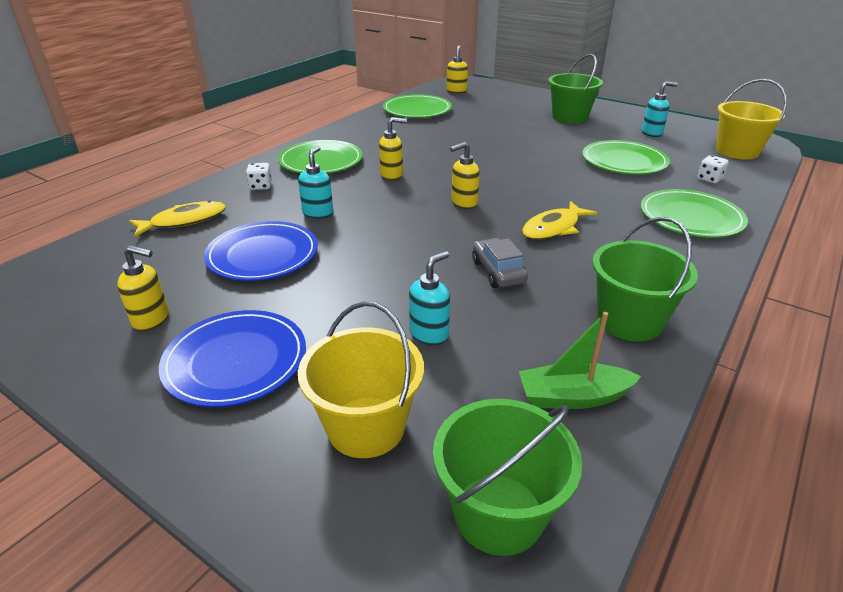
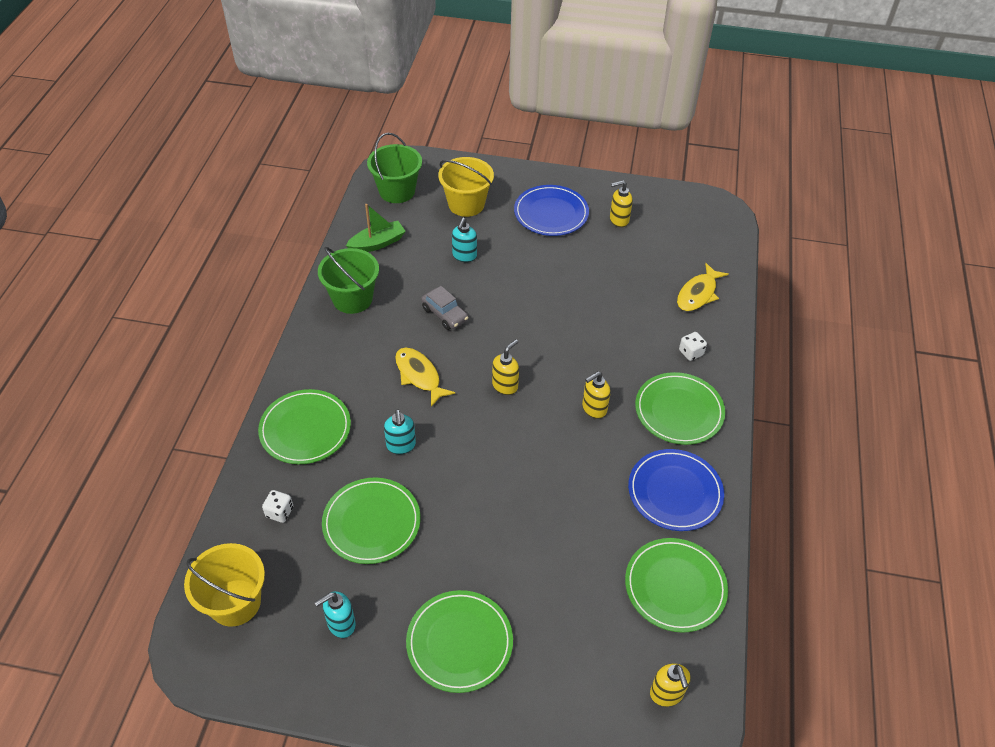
camera: 155 degrees right, 15 degrees up
blue plate [204,221,318,281] -> blue plate moved to [628,449,724,531]
turquoise soap dispenser [298,146,333,219] -> turquoise soap dispenser moved to [384,409,416,454]
yellow fish [522,201,597,240] -> yellow fish turned 60 degrees counterclockwise [395,347,455,407]
green bucket [548,54,603,124] -> green plate [406,590,513,693]

